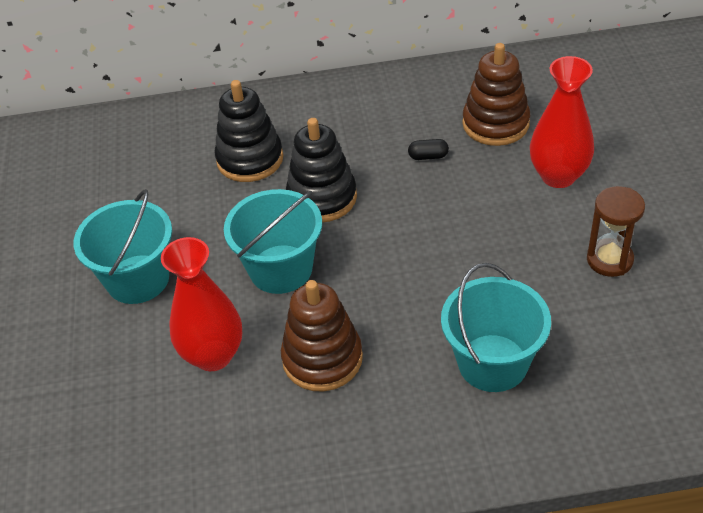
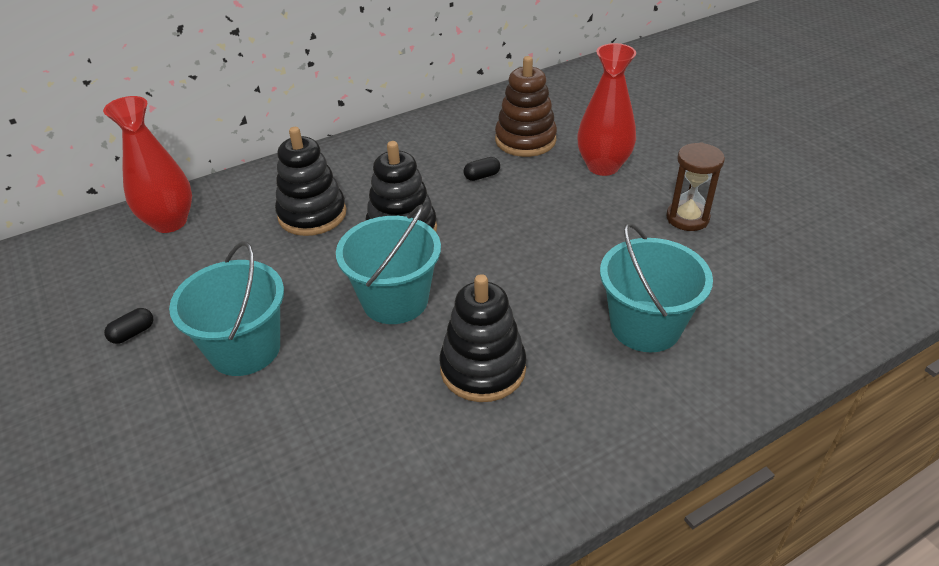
camera: 25 degrees left, 5 degrees down
red vase [161,237,242,371] -> red vase moved to [103,96,192,233]
brown stacking toy [281,280,363,392] -> black stacking toy [439,274,527,402]
none -> black capsule [104,308,153,344]

